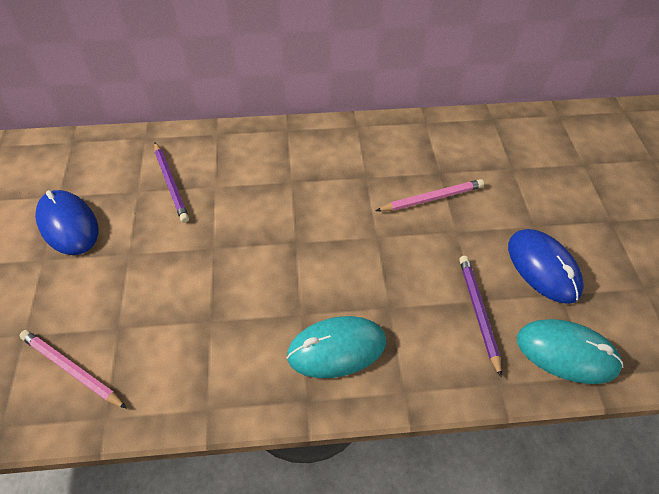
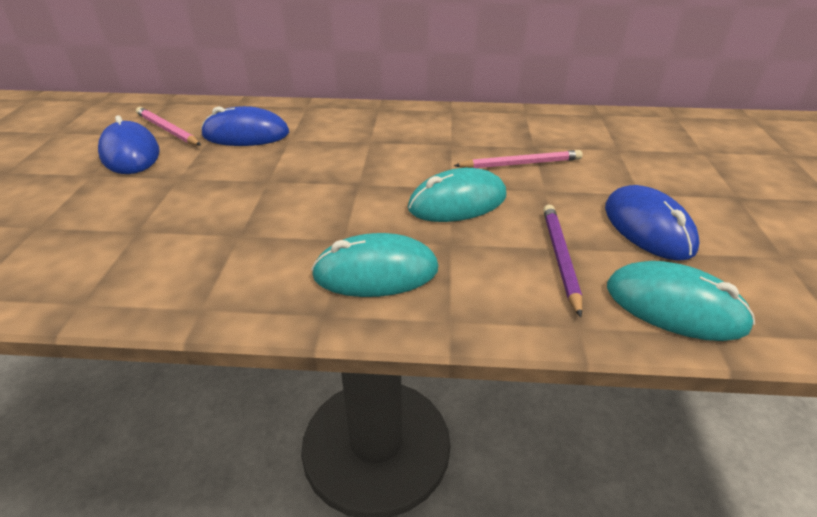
camera: 10 degrees right, 15 degrees down
pink pencil [20,330,127,409] -> pink pencil moved to [136,107,201,146]
purple pencil [154,142,189,223] -> blue mouse [201,106,289,146]
none -> turquoise mouse [408,168,506,222]

